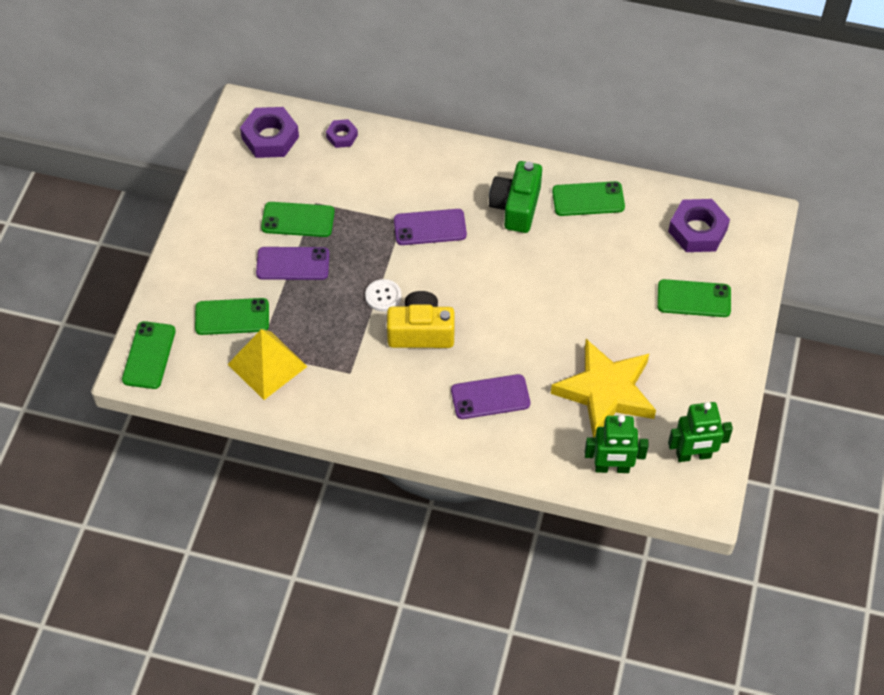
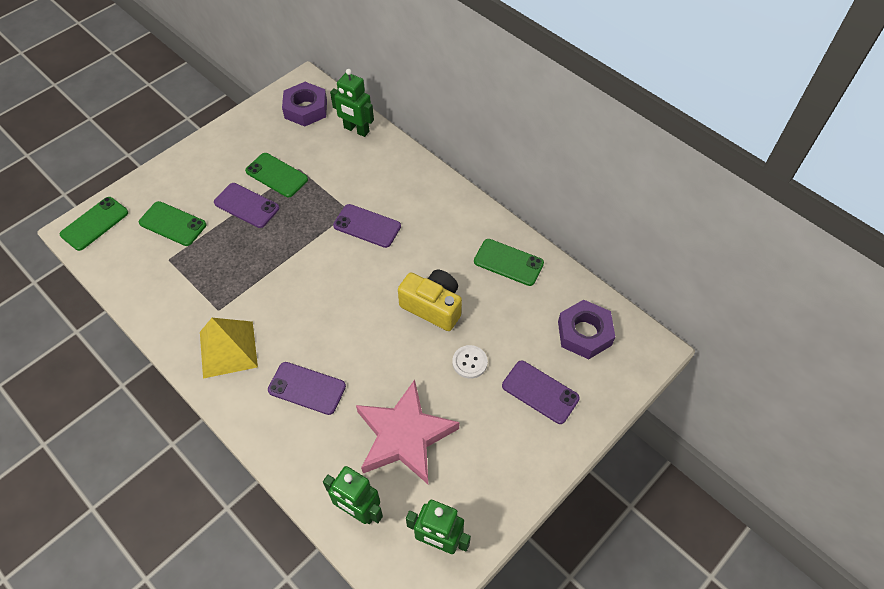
camera: 30 degrees right, 0 degrees up
yellow pyramid [228,329,308,400] -> yellow pyramid moved to [200,318,258,379]
purple nut [326,119,358,148] -> green robot [330,69,374,137]
white button [365,279,401,312] -> white button moved to [452,345,488,378]
yellow camera [387,291,455,348] -> yellow camera moved to [398,270,462,331]
green camera [489,161,542,233] -> none
yellow star [551,339,656,438] -> pink star [356,380,460,484]
green phone [657,279,731,317] -> purple phone [502,361,580,424]

